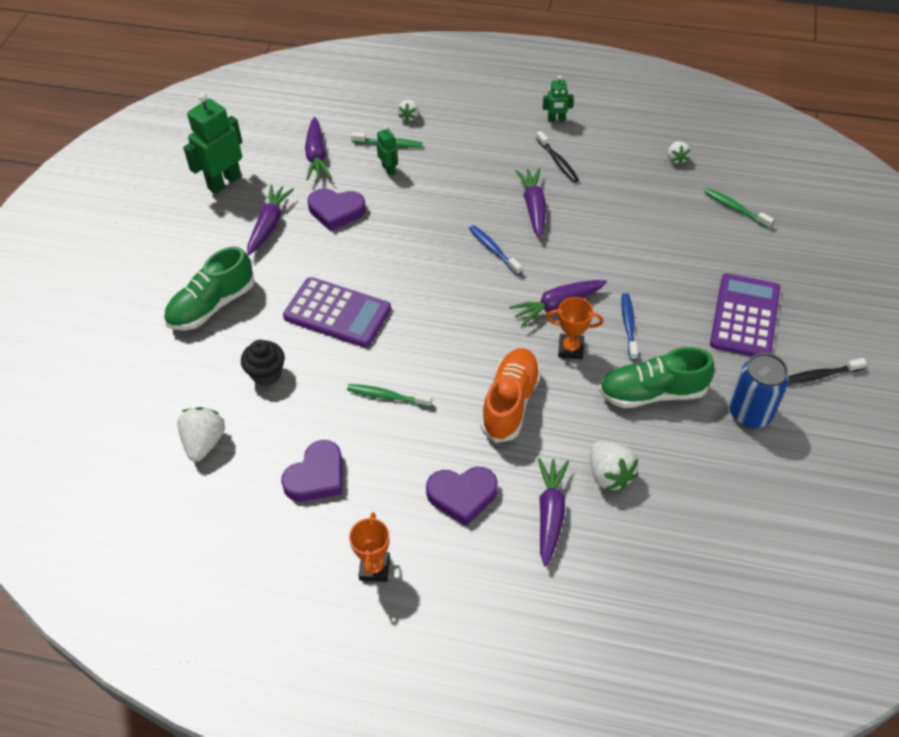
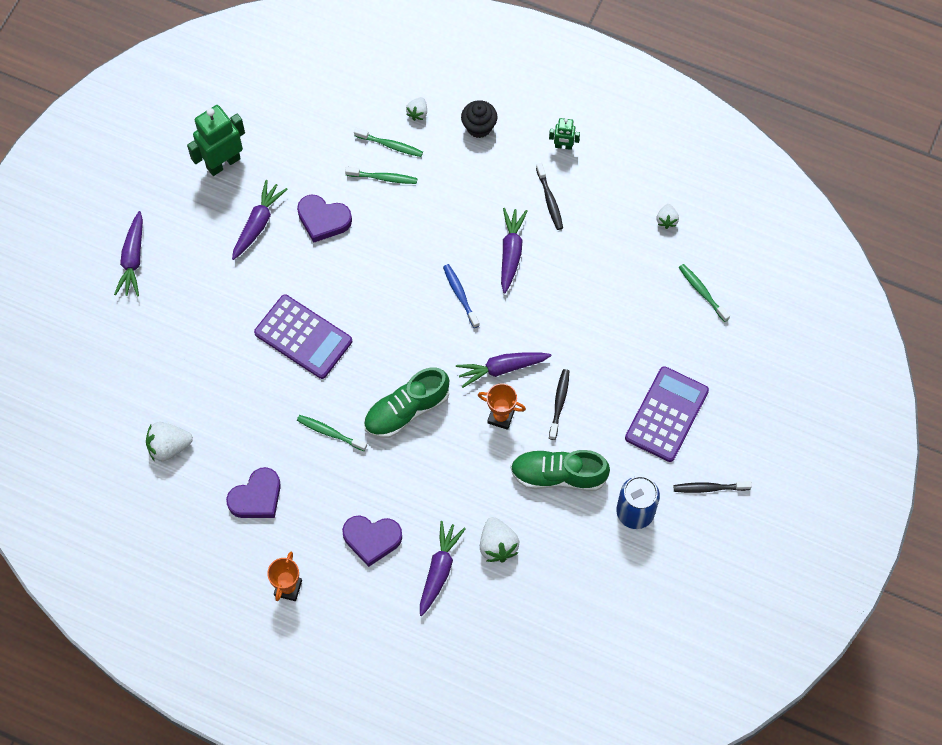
camera: 10 degrees right, 15 degrees up
green shoe [164,246,255,330] -> green shoe moved to [364,367,449,438]
white strawberry [177,407,225,462] -> white strawberry turned 120 degrees counterclockwise [146,422,193,461]
black cupcake [241,340,285,386] -> black cupcake moved to [461,100,497,138]
purple carrot [305,117,331,181] -> purple carrot moved to [114,211,143,297]
green robot [376,126,398,176] -> green toothbrush [345,167,417,184]
orange shoe [481,348,541,443] -> none
blue toothbrush [621,293,638,361] -> black toothbrush [549,369,569,440]

